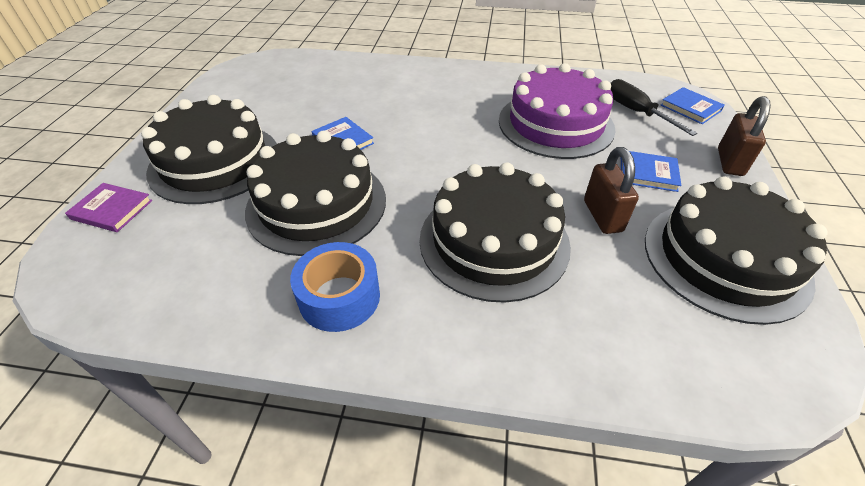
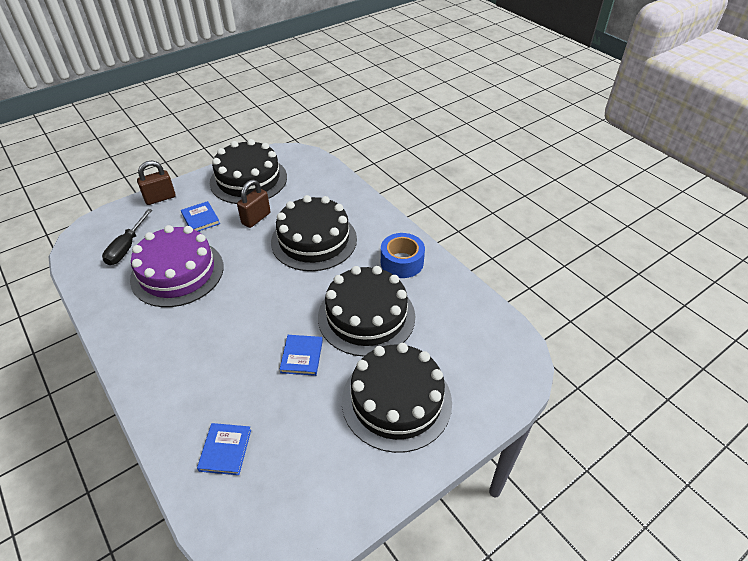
camera: 135 degrees left, 0 degrees up
purple book [65,183,152,232] -> none
blue book [661,87,725,124] -> blue book moved to [197,423,251,475]

